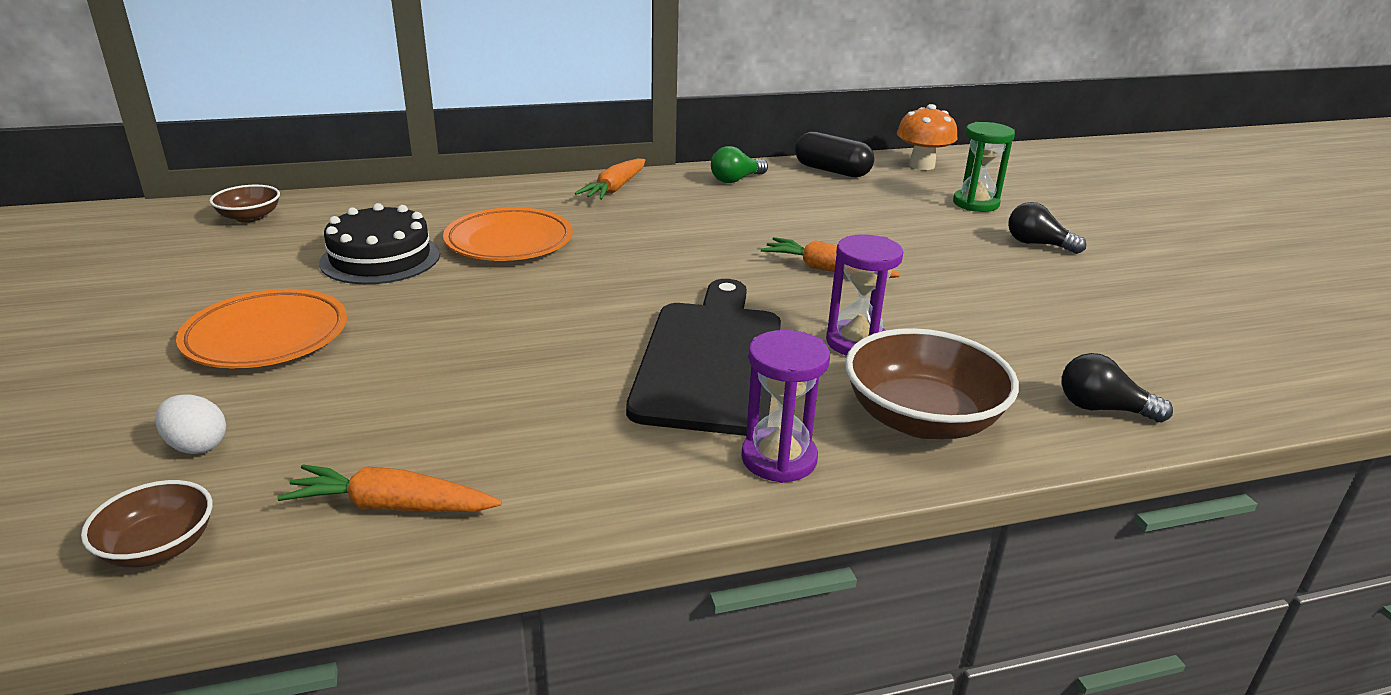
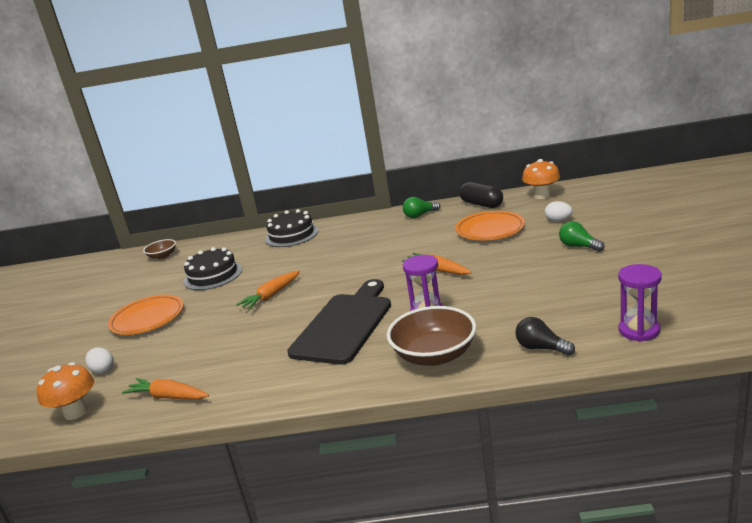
camera: 20 degrees right, 5 degrees down
brown bowl [81,480,213,568] -> orange mushroom [37,362,94,420]
orange plate [443,207,573,261] -> orange plate moved to [456,211,525,240]
orange carrot [575,158,645,200] -> orange carrot moved to [236,271,300,310]
purple hourglass [741,330,830,483] -> purple hourglass moved to [618,264,662,342]
green hourglass [953,122,1015,212] -> white egg [545,201,573,222]
black light bulb [1008,202,1086,254] -> green light bulb [559,221,605,252]
none -> black cake [265,209,318,247]

